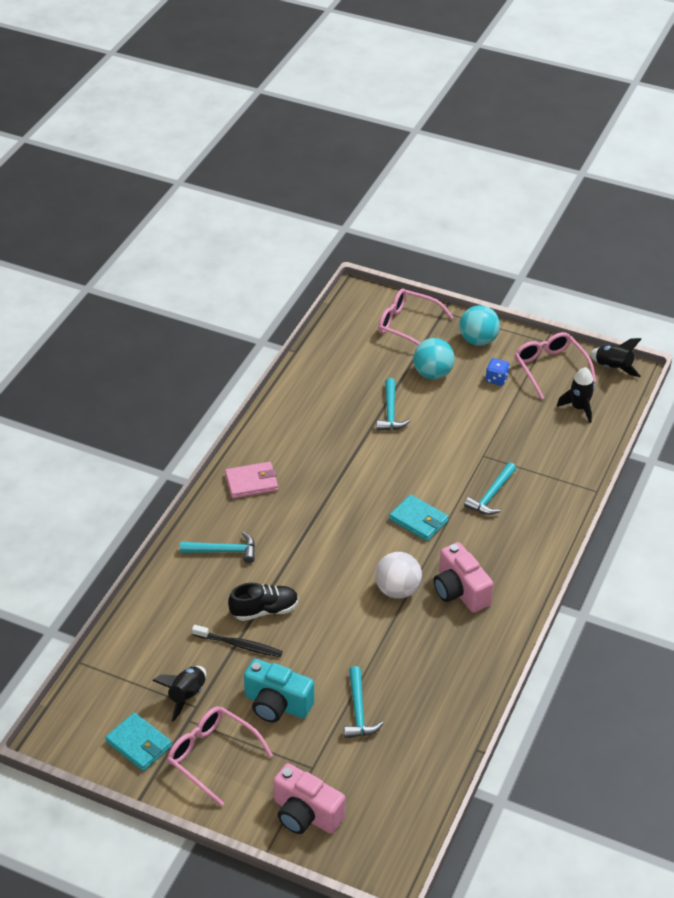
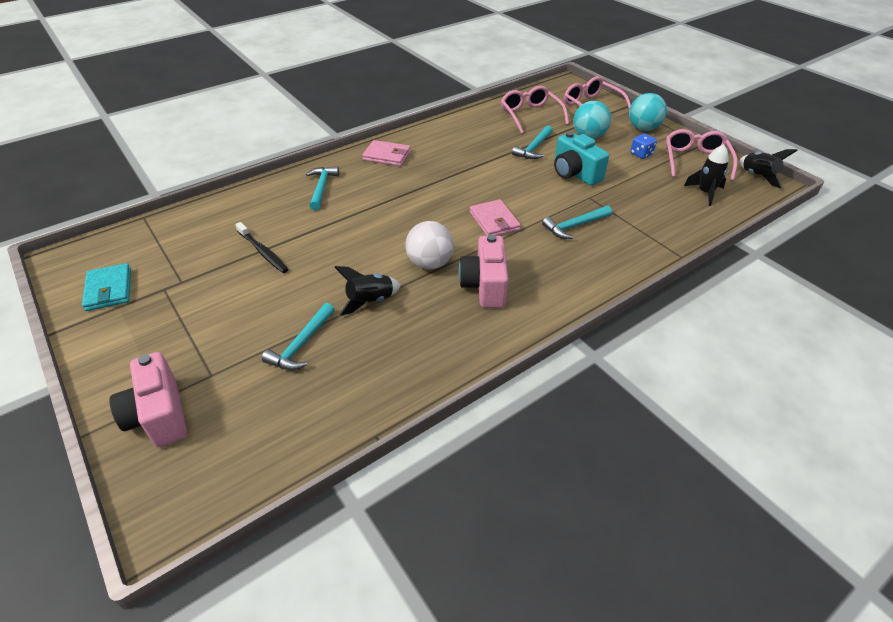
camera: 30 degrees right, 0 degrees up
black rocket [152,666,206,722] -> black rocket moved to [334,266,401,316]
pink glasses [167,706,273,806] -> pink glasses moved to [501,86,569,134]
turquoise hammer [180,532,255,563] -> turquoise hammer turned 120 degrees counterclockwise [306,166,339,210]
black shoe [228,583,298,621] -> none
turquoise camera [244,659,314,722] -> turquoise camera moved to [554,132,609,186]
turquoise wallet [389,494,449,541] -> pink wallet [470,199,521,236]

